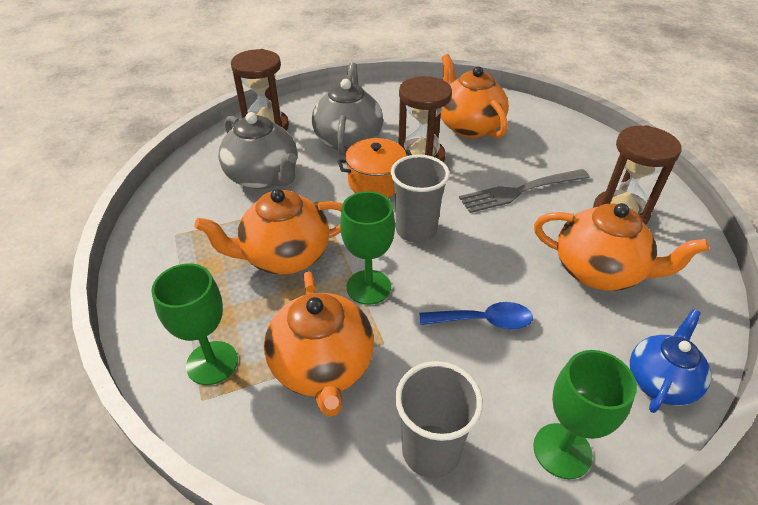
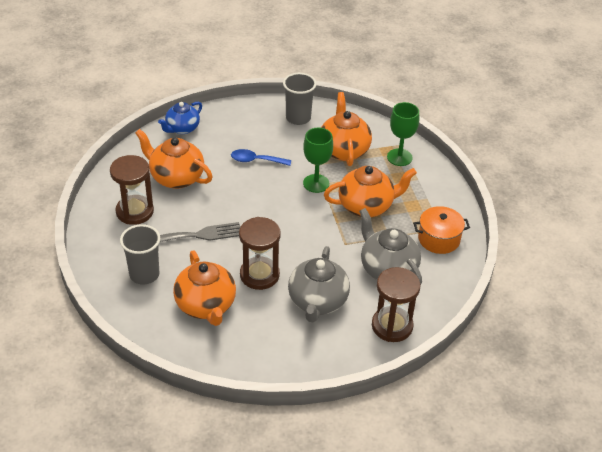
camera: 175 degrees left, 0 degrees up
orange pot [338,138,412,197] -> orange pot moved to [413,206,470,254]
grey cup [391,154,450,242] -> grey cup moved to [120,224,160,285]
green goblet [533,350,637,479] -> none

